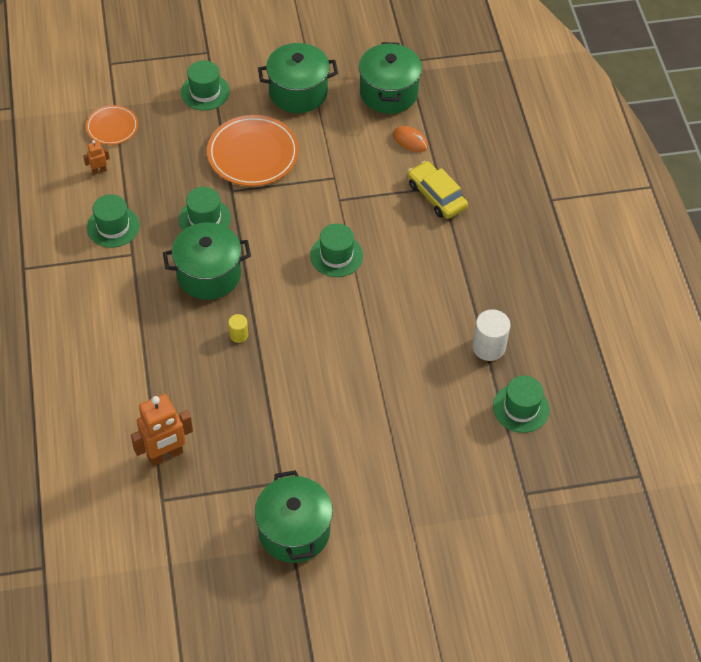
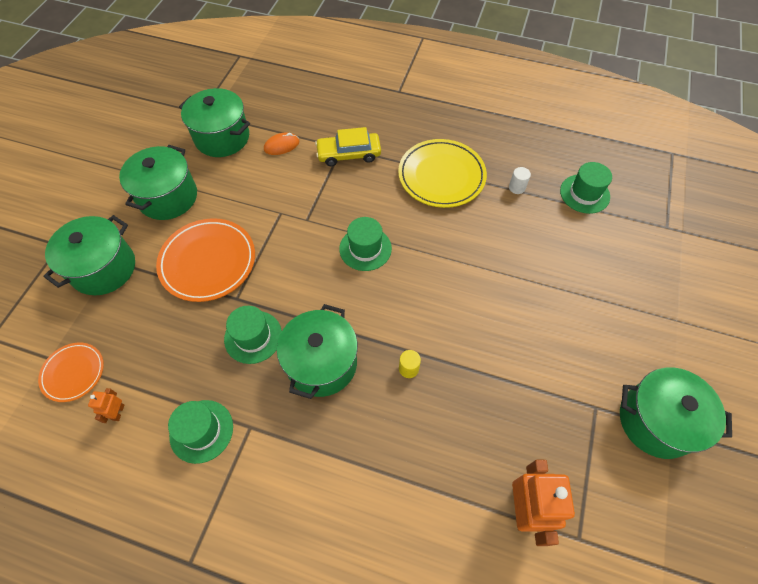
camera: 60 degrees left, 5 degrees up
green hat [181,60,230,110] -> green pot [43,215,135,295]
white cylinder [472,309,510,361] -> white cylinder [509,167,531,194], size x0.56
none -> yellow plate [398,139,487,208]

